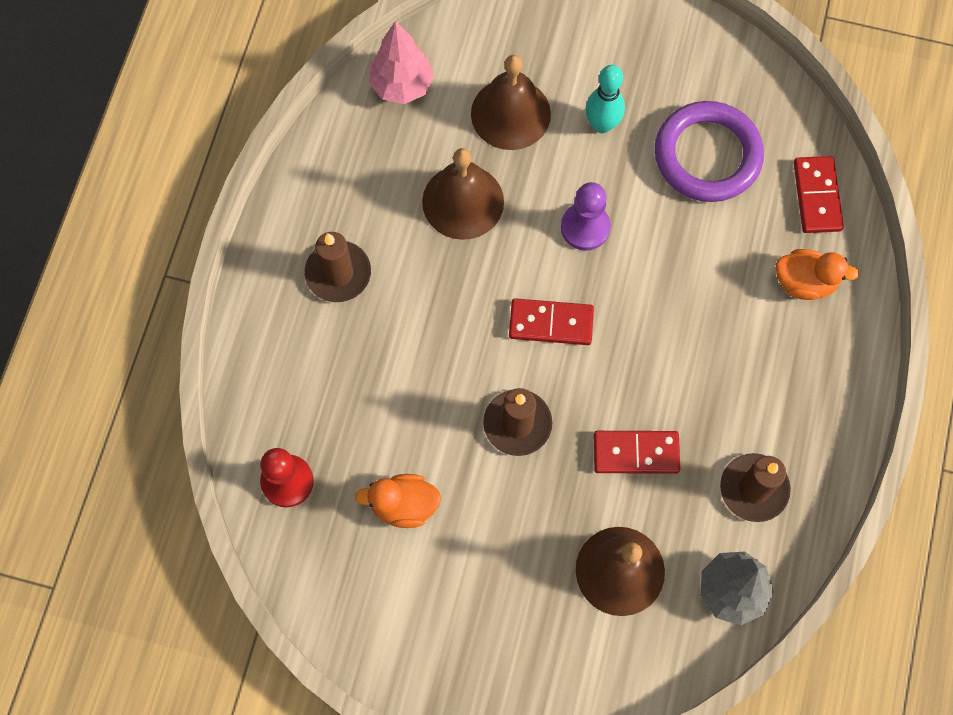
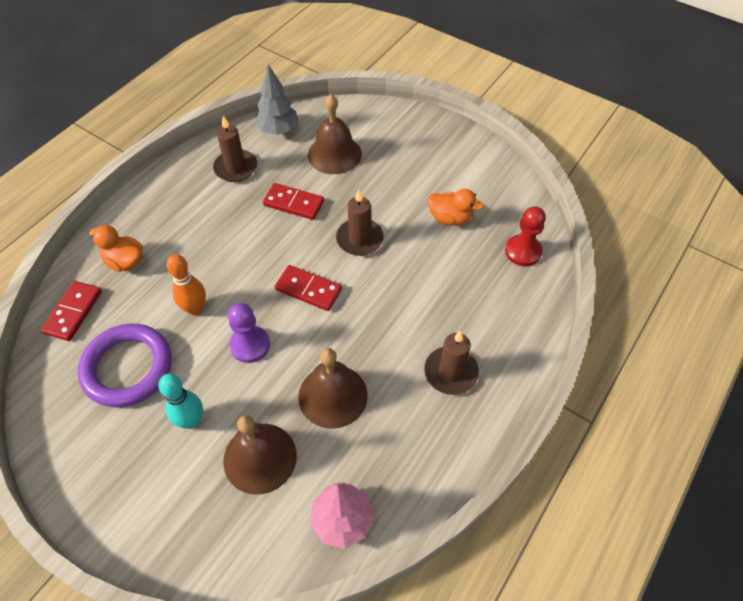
camera: 160 degrees left, 15 degrees down
none -> orange bowling pin [166,254,206,315]

